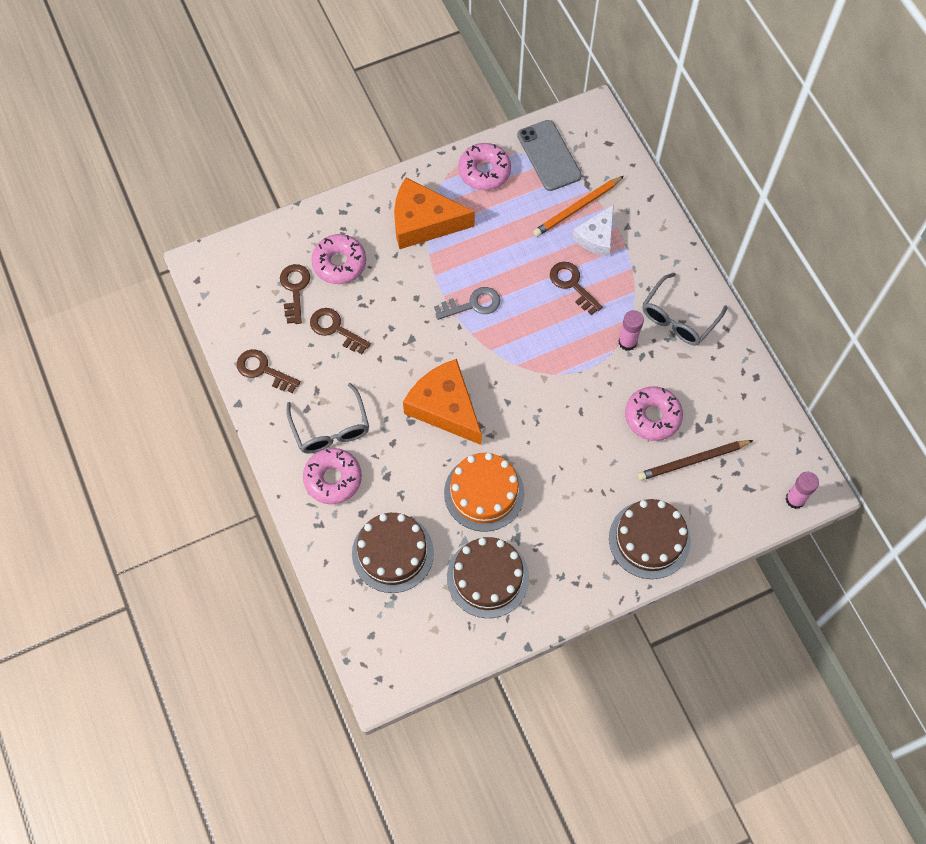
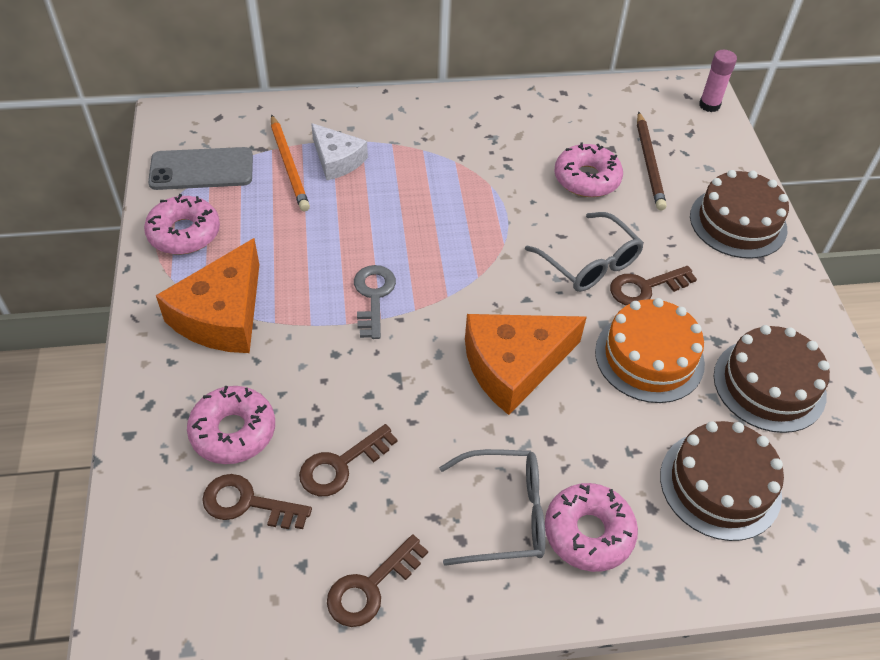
camera: 75 degrees left, 15 degrees down
brown key [550,262,603,315] -> brown key moved to [610,266,697,305]
pink glue stick [618,310,644,351] -> none
grey glasses [642,273,727,345] -> grey glasses moved to [525,212,644,292]

